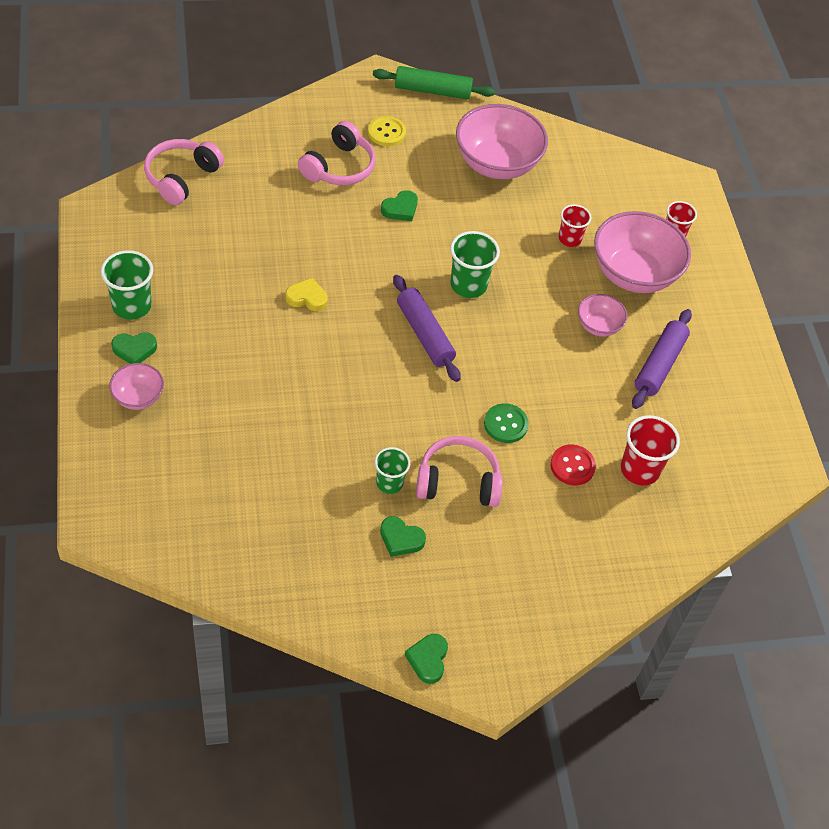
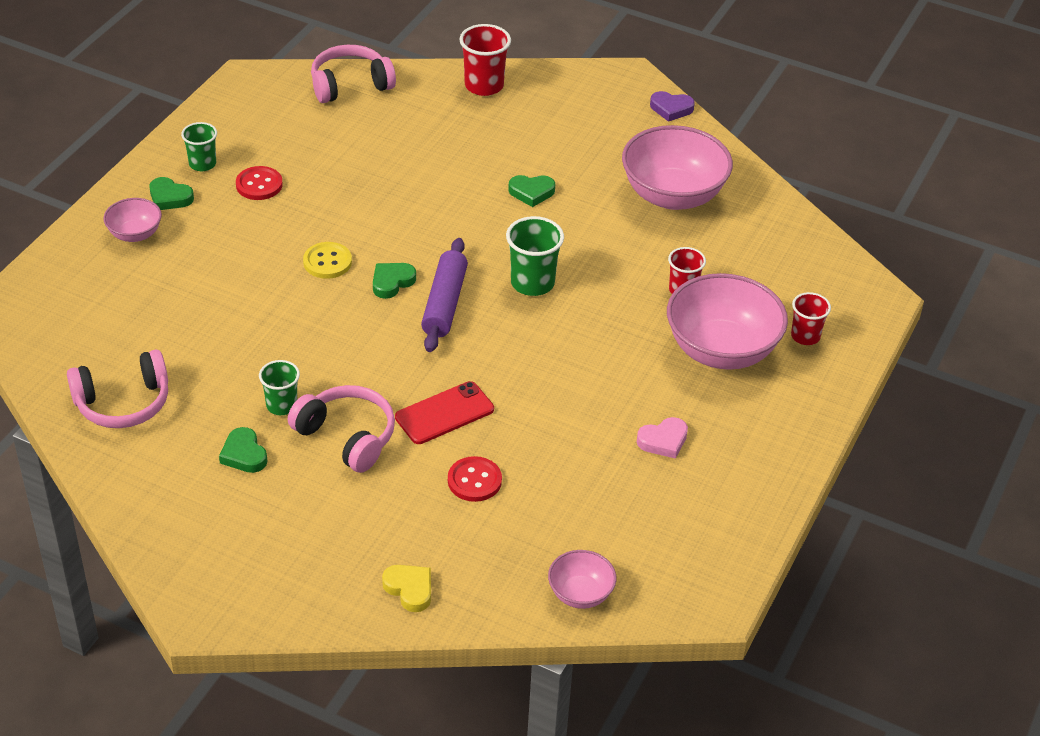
camera: 40 degrees right, 10 degrees down
green cup [101,250,153,320] -> green cup [181,122,217,171], size x0.65
yellow heart [285,278,328,311] -> yellow heart moved to [382,565,431,612]
pink headphones [298,121,375,185] -> pink headphones moved to [67,349,168,428]
yellow button [368,116,406,146] -> yellow button moved to [303,242,352,279]
green rolling pin [373,66,495,100] -> purple heart [650,91,695,122]
green heart [405,634,448,684] -> green heart moved to [373,263,416,299]
green button [484,403,529,443] -> red phone [395,381,494,444]
pink bowl [578,294,628,337] -> pink bowl moved to [548,550,616,609]
red cup [621,415,680,486] -> red cup moved to [459,24,511,96]
purple rolling pin [632,309,692,409] -> pink heart [637,417,688,459]
none -> red button [236,166,283,200]

